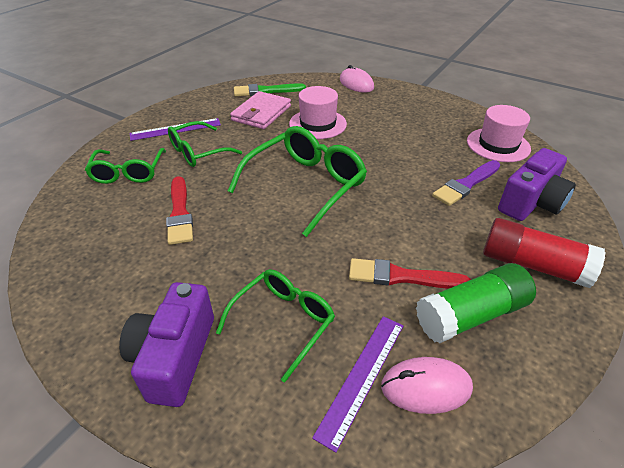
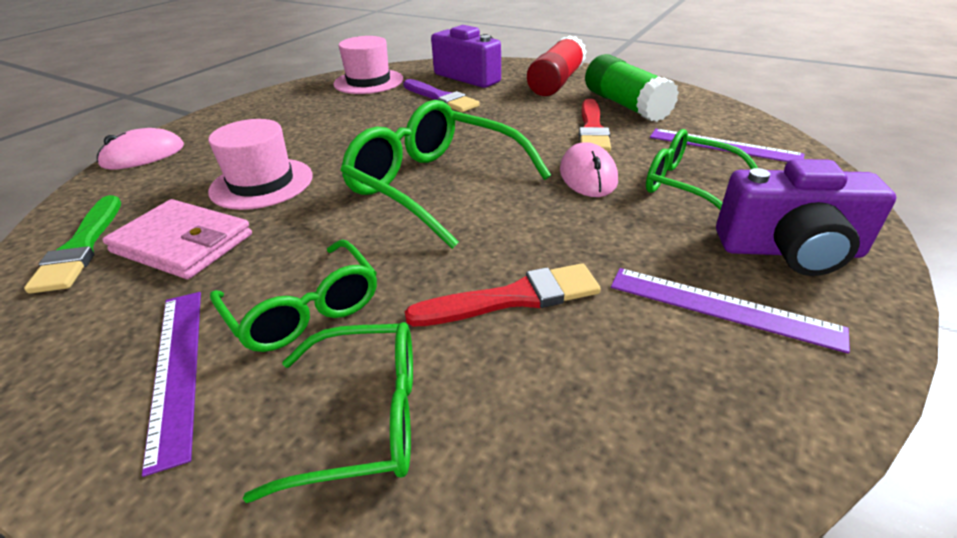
camera: 90 degrees left, 5 degrees down
pink mouse [381,357,473,414] -> pink mouse moved to [560,142,618,197]
none -> purple ruler [611,268,850,354]

